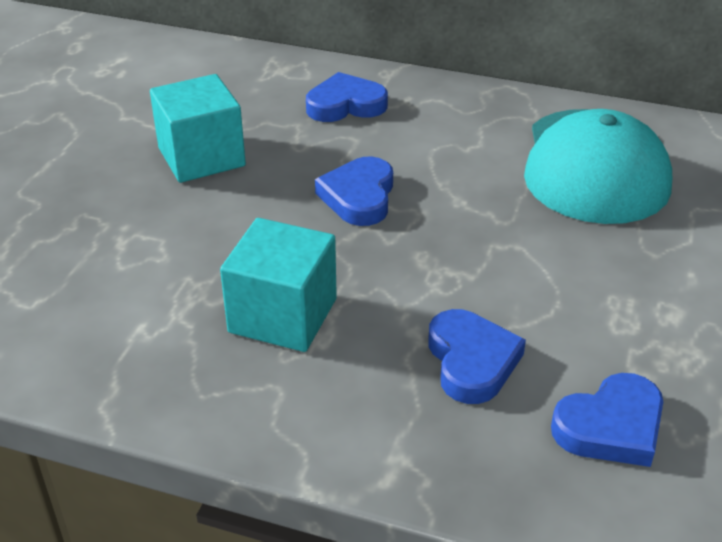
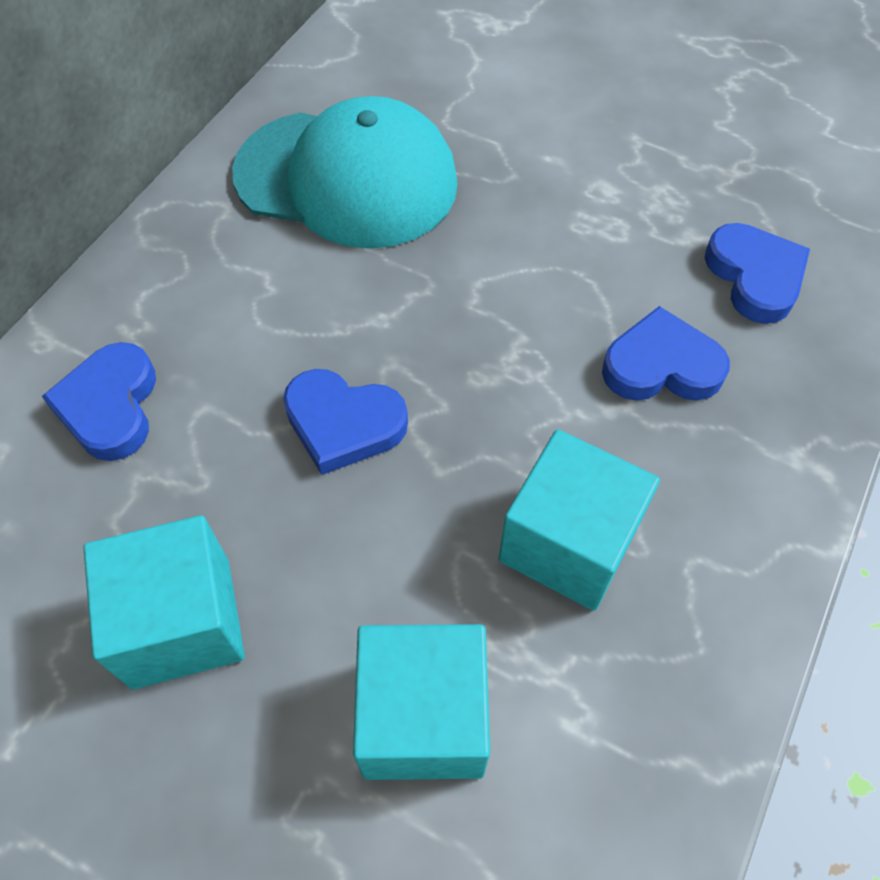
camera: 80 degrees left, 20 degrees up
none -> turquoise cube [353,624,490,780]

